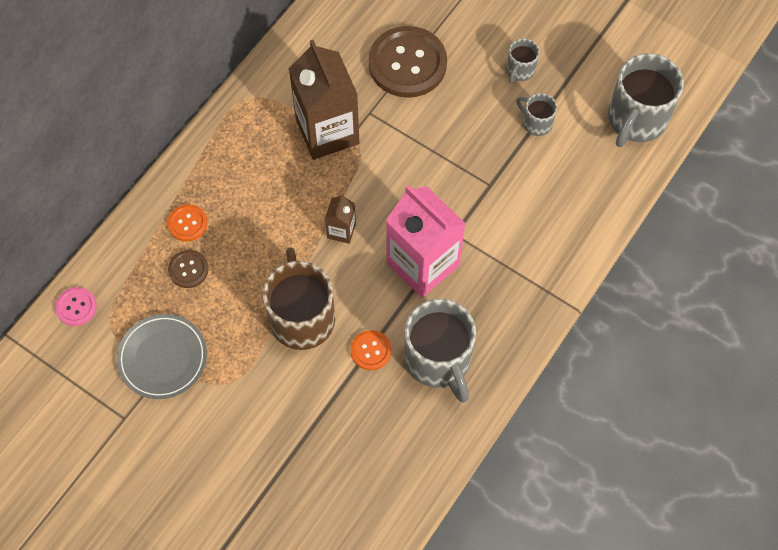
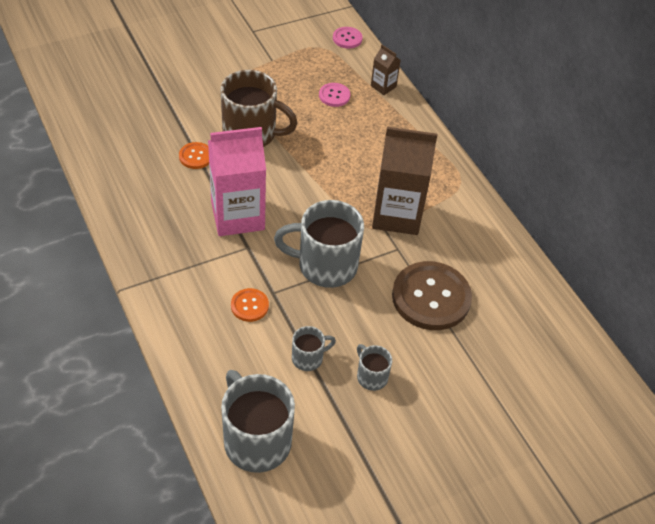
camera: 115 degrees right, 15 degrees down
grey plate [117,314,207,399] -> none
orange button [168,204,208,242] -> orange button moved to [231,288,269,322]
brown button [168,250,209,288] -> pink button [319,83,350,107]
brown carton [325,193,356,244] -> brown carton moved to [371,45,401,95]
grey mug [405,299,476,403] -> grey mug moved to [274,200,364,288]

